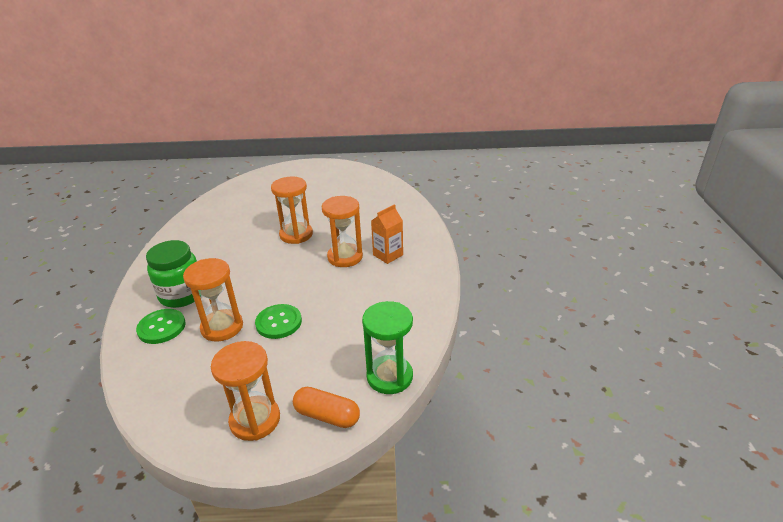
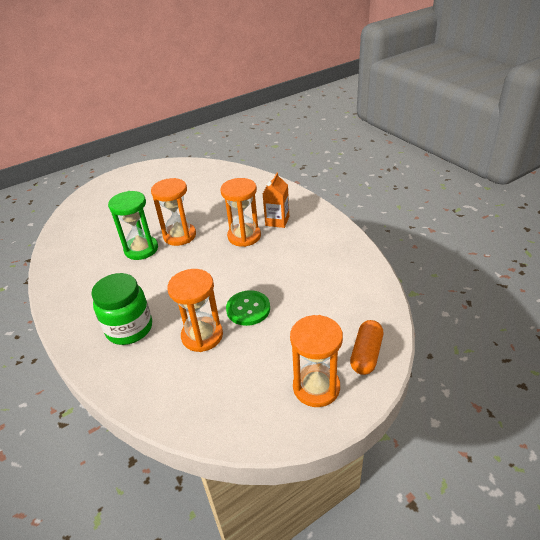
camera: 30 degrees left, 5 degrees up
green button [136,309,186,344] -> none
orange capsule [293,387,360,428] -> orange capsule turned 60 degrees counterclockwise [350,320,383,375]
green hourglass [362,301,413,394] -> green hourglass moved to [108,191,158,260]

